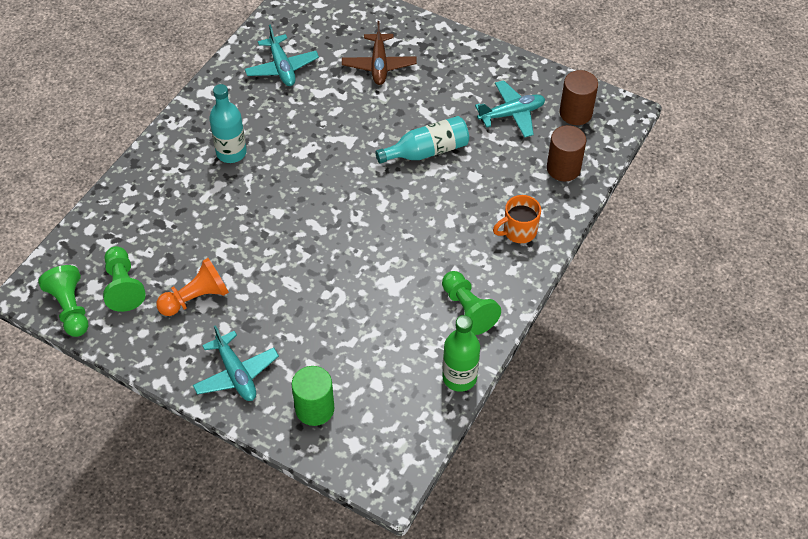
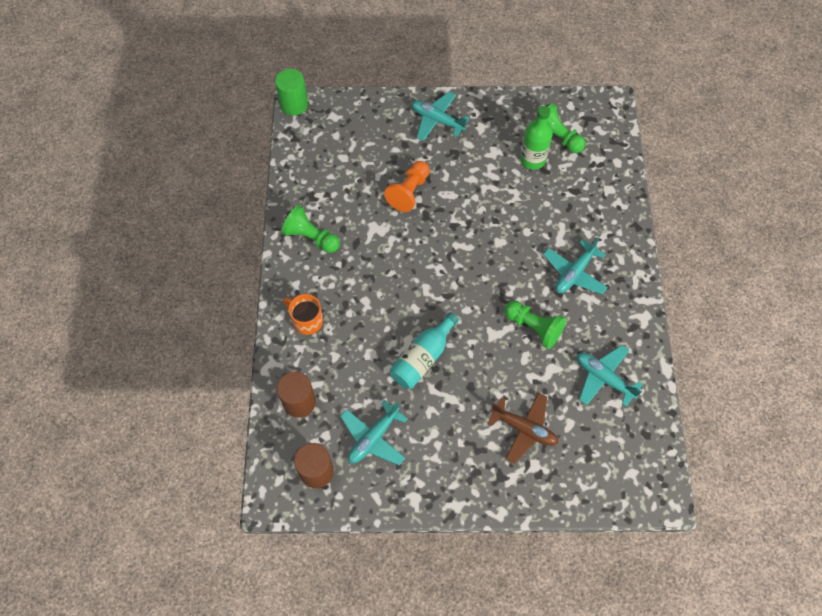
camera: 150 degrees right, 10 degrees up
green pawn [38,265,88,337] -> green pawn moved to [504,301,566,349]
orange pawn [156,258,229,316] -> orange pawn moved to [384,161,430,212]
turquoise bottle [209,84,247,163] -> turquoise plane [543,237,608,294]
green cylinder [292,366,335,426] -> green cylinder moved to [275,69,308,116]
brown plane [342,21,417,85] -> brown plane turned 150 degrees clockwise [487,393,558,463]
green bottle [442,315,480,392] -> green bottle moved to [520,106,553,170]
orange mug [493,195,541,243] -> orange mug turned 90 degrees counterclockwise [283,294,323,335]

